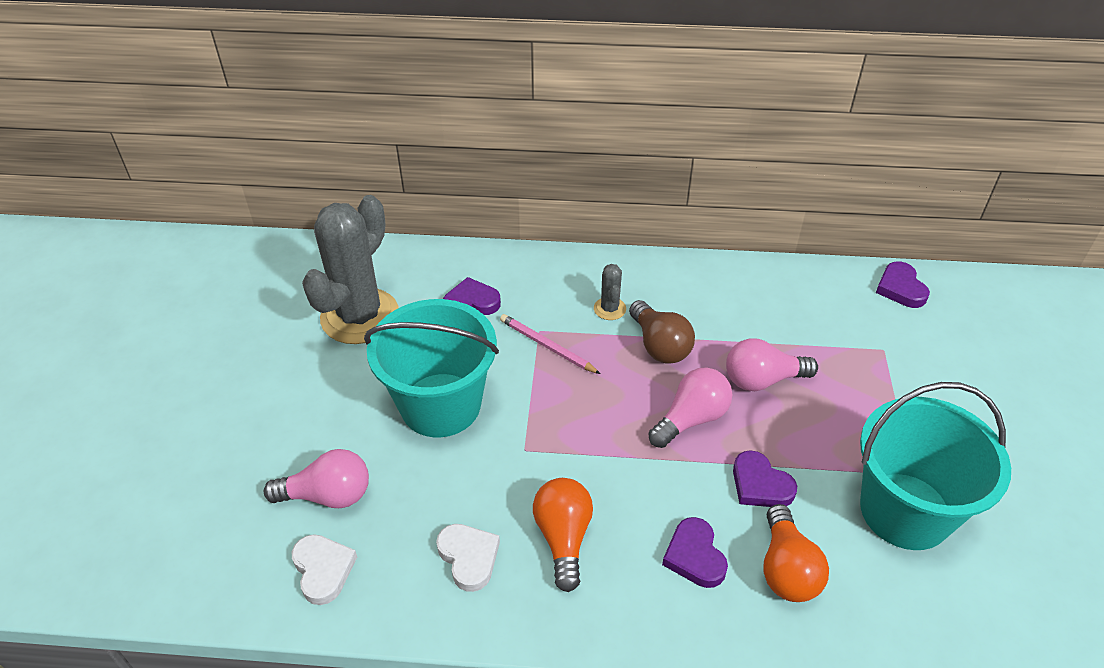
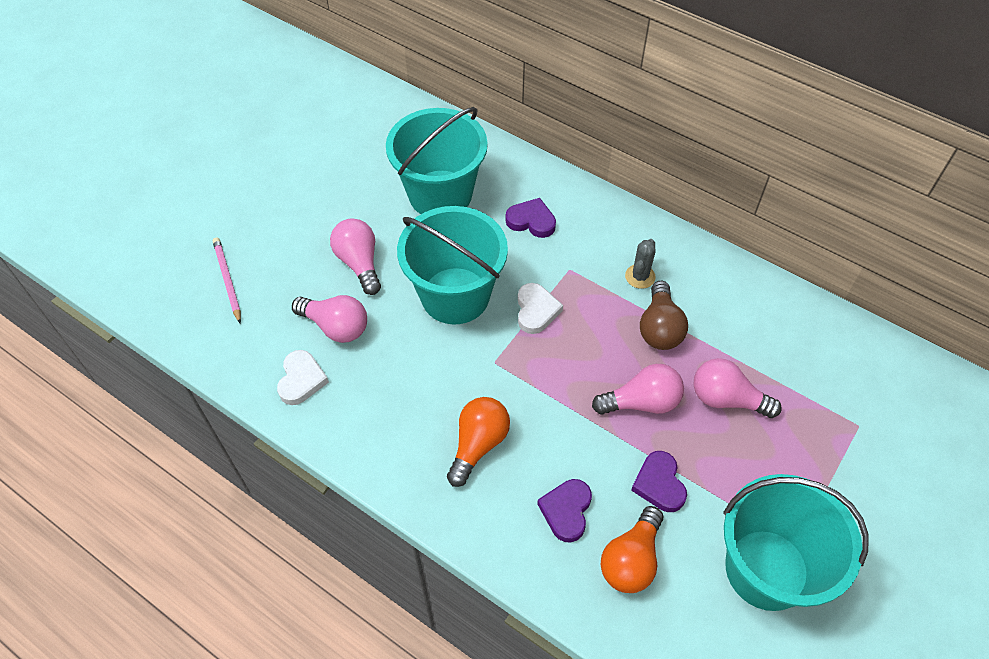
camera: 30 degrees right, 10 degrees up
grey cactus [302,195,399,344] -> turquoise bucket [386,107,488,214]
white heart [436,524,500,592] -> white heart moved to [518,283,563,334]
pink pencil [500,314,600,374] -> pink pencil moved to [213,237,241,323]
purple heart [876,262,930,308] -> none
none -> pink light bulb [330,218,381,295]

